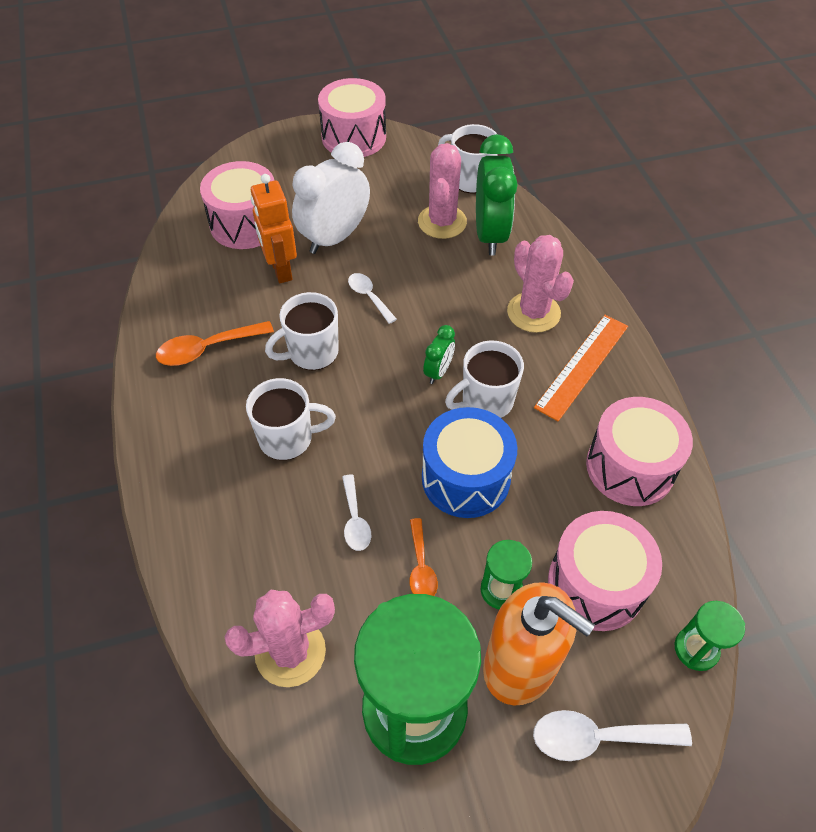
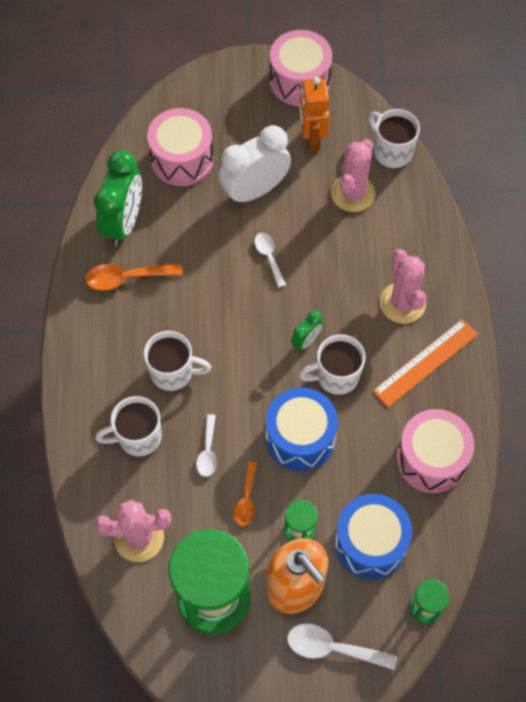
camera: 15 degrees right, 10 degrees up
orange robot [251,174,297,283] -> orange robot moved to [299,77,330,152]
white mug [265,292,339,370] -> white mug moved to [95,396,162,456]
green clock [476,134,518,256] -> green clock moved to [94,150,142,247]
pink drum [548,511,662,631] -> blue drum [334,494,412,579]

